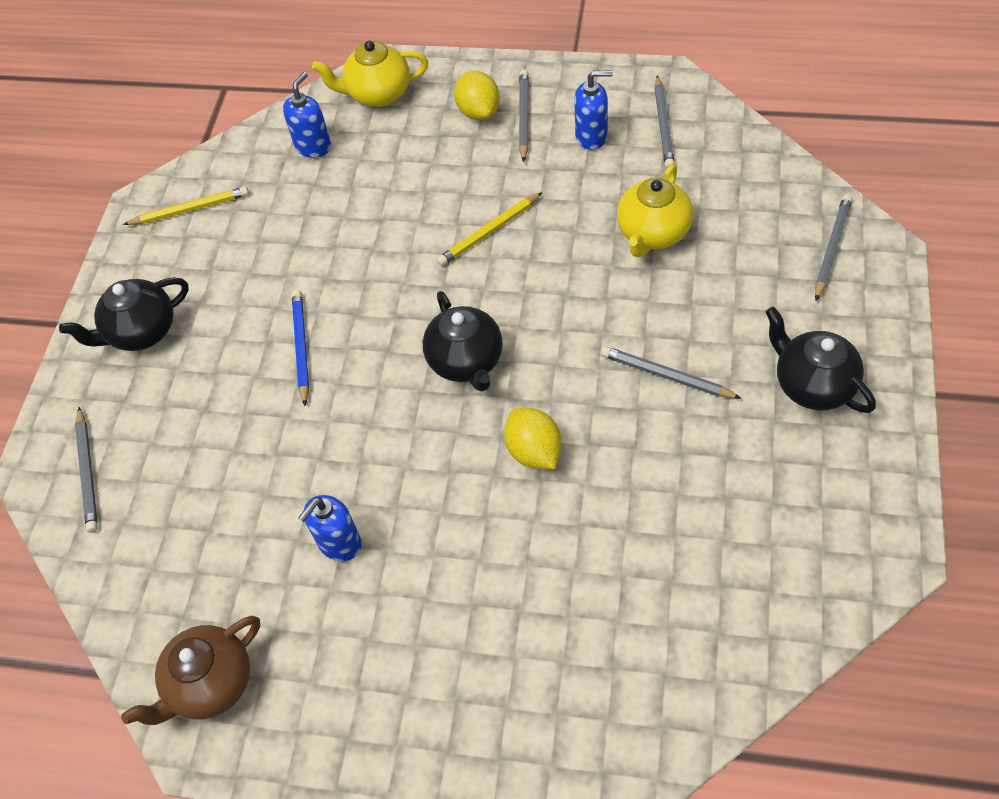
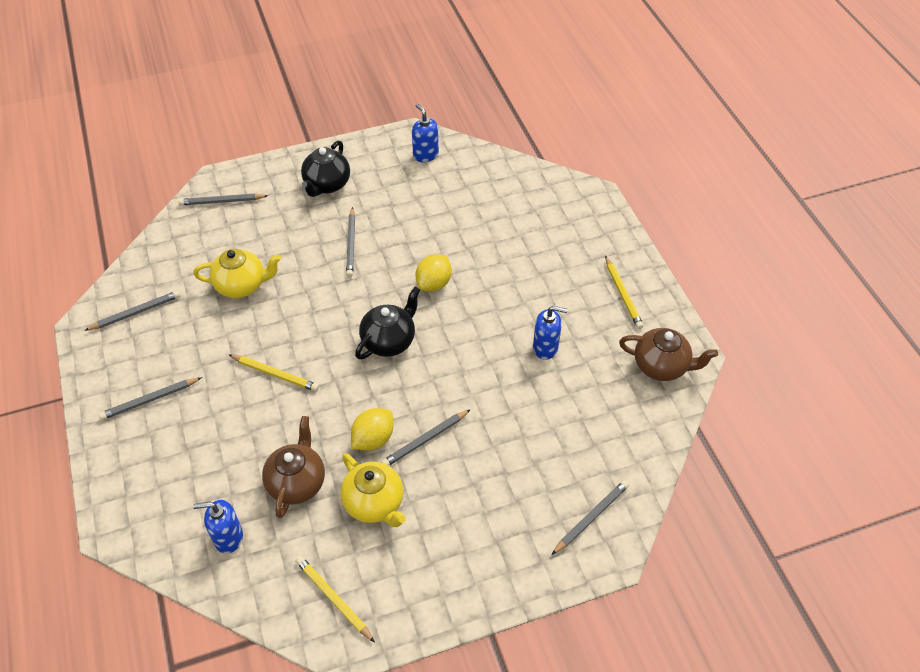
camera: 125 degrees left, 5 degrees down
black teapot [59,277,189,351] -> none
blue pencil [292,290,309,406] -> grey pencil [381,409,471,466]
yellow teapot [312,41,428,107] -> yellow teapot moved to [340,453,406,527]
yellow lemon [454,71,500,120] -> yellow lemon moved to [351,408,393,451]
blue soap dispenser [574,70,613,150] -> blue soap dispenser moved to [412,104,439,162]
none -> brown teapot [262,416,325,518]
none -> yellow pencil [605,256,644,329]

